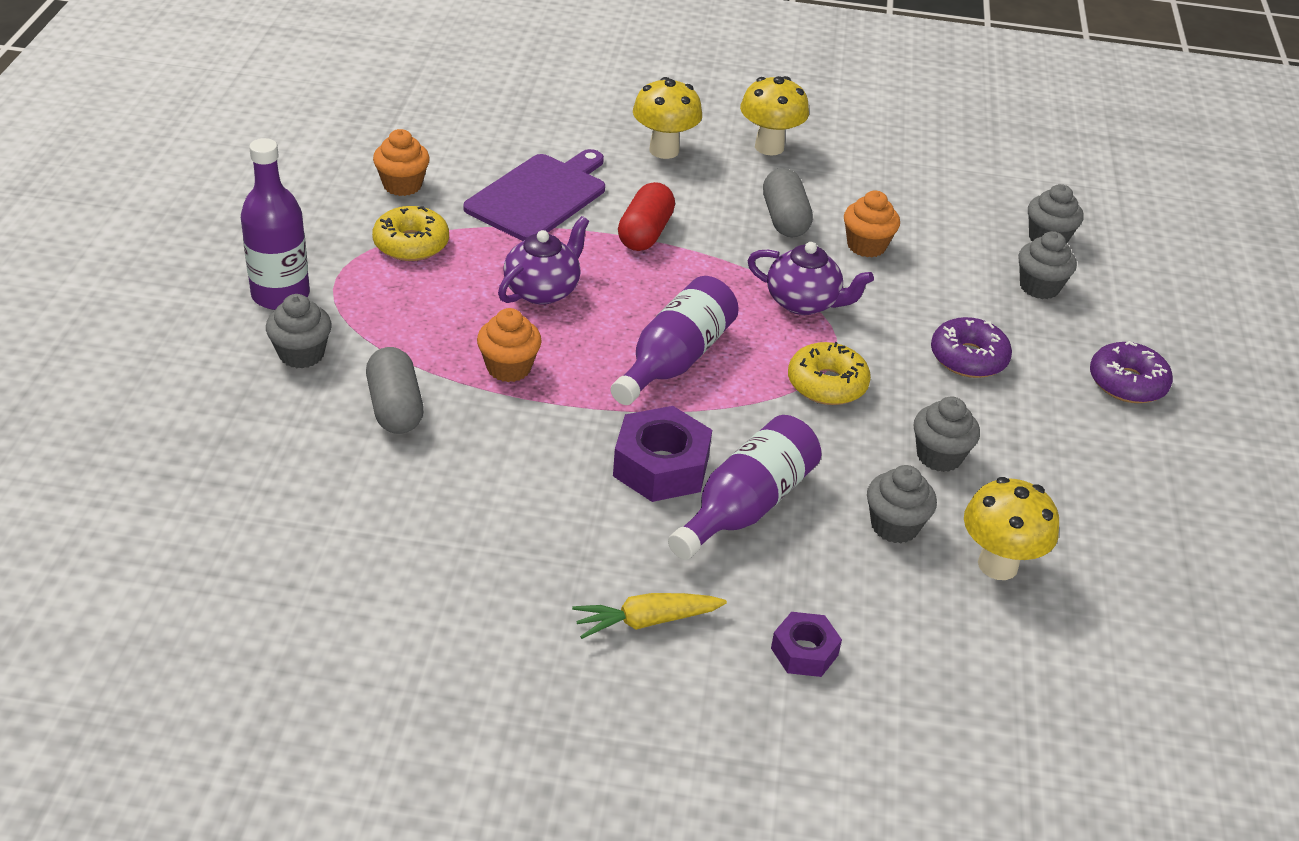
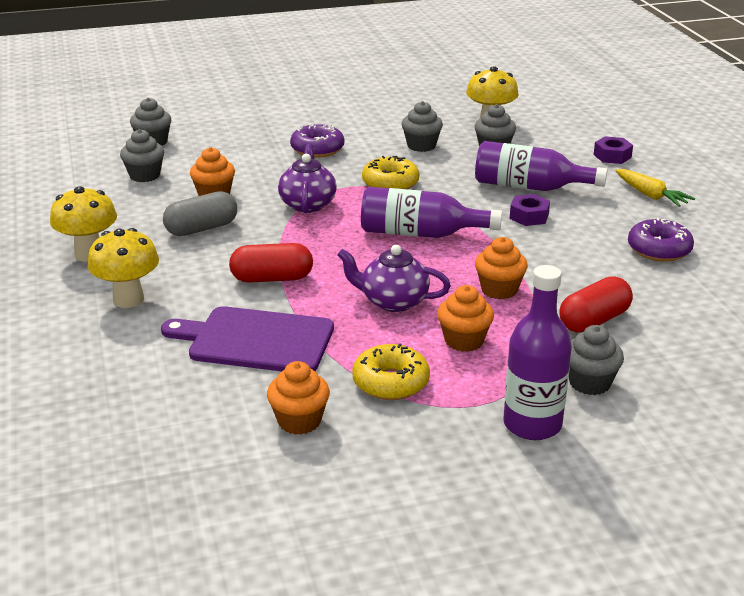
camera: 110 degrees left, 10 degrees down
grey capsule [366,347,424,434] -> red capsule [559,276,633,333]
purple nut [613,406,712,502] -> purple nut [510,194,550,226], size x0.59
grey cupcake [1018,231,1077,299] -> grey cupcake moved to [120,129,164,182]
purple donut [1090,341,1173,403] -> purple donut moved to [628,218,694,262]
none -> orange cupcake [437,285,494,352]

